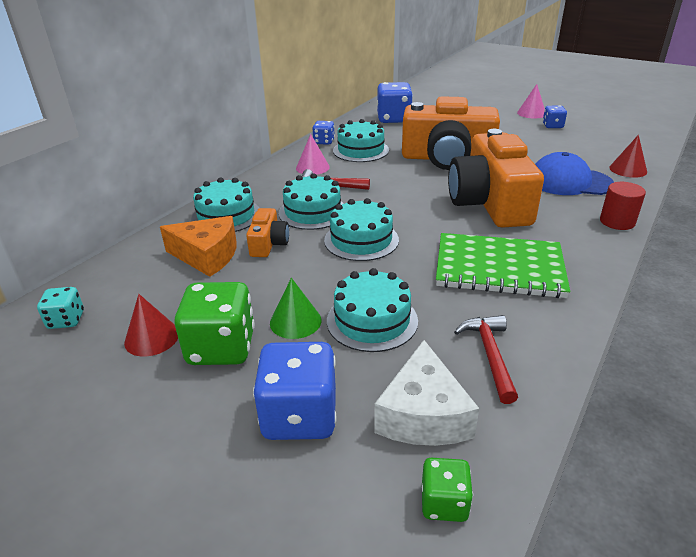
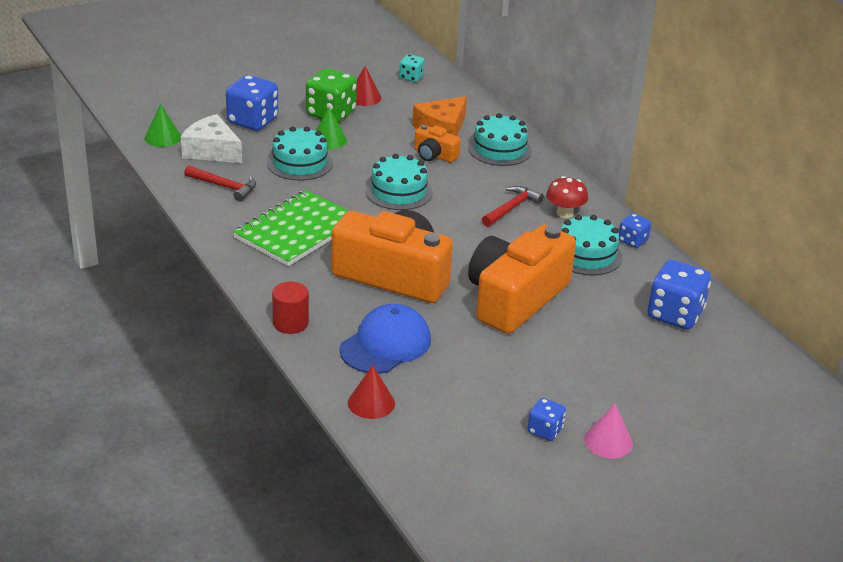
camera: 115 degrees right, 0 degrees up
turquoise cake [279,173,344,230] -> none
pink cone [296,134,330,175] -> red mushroom [546,176,588,218]
green dice [422,458,473,522] -> green cone [144,104,181,147]

